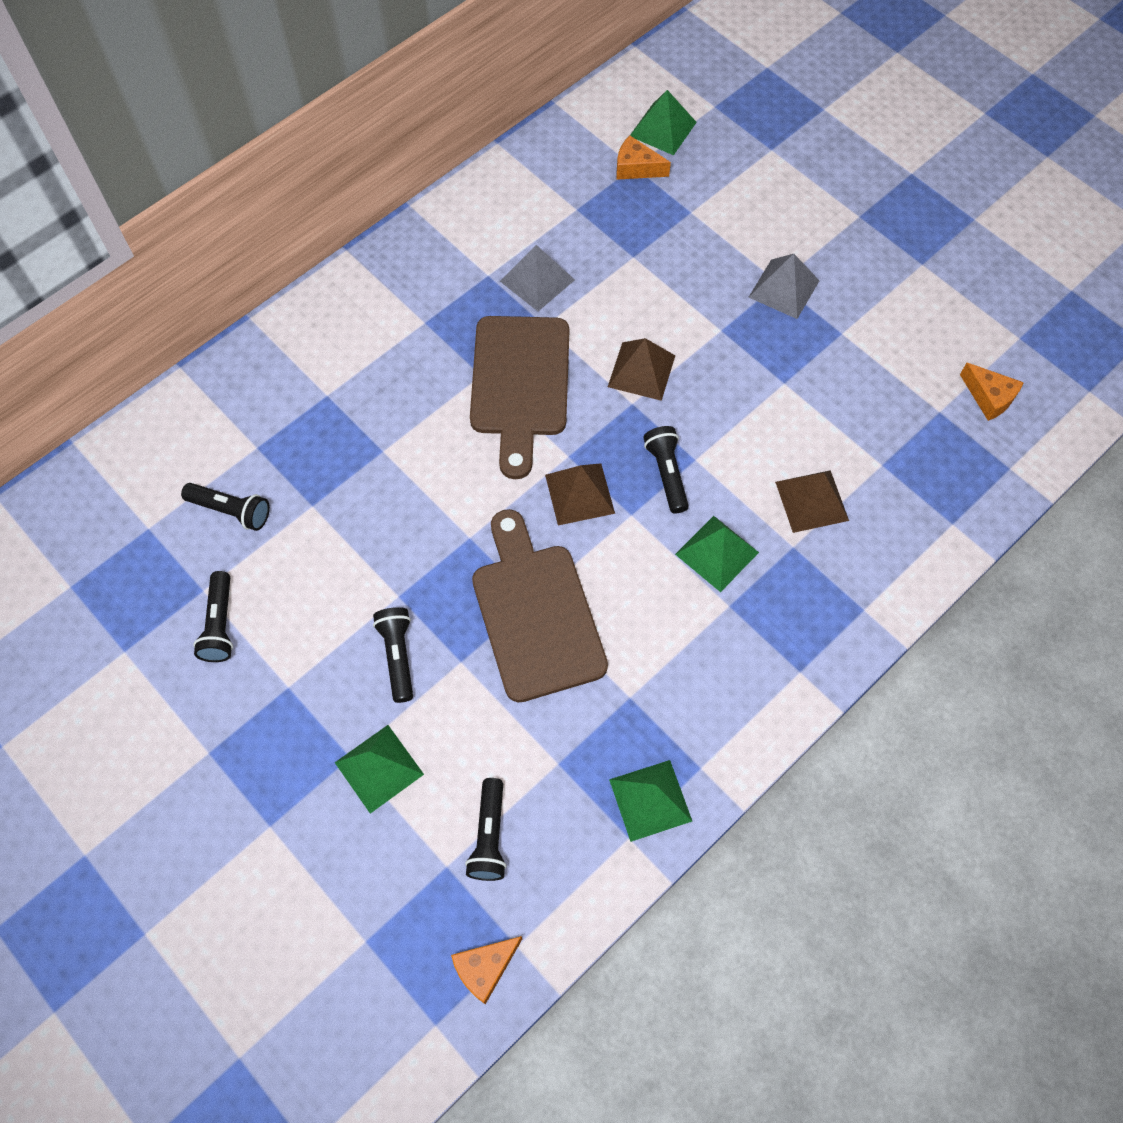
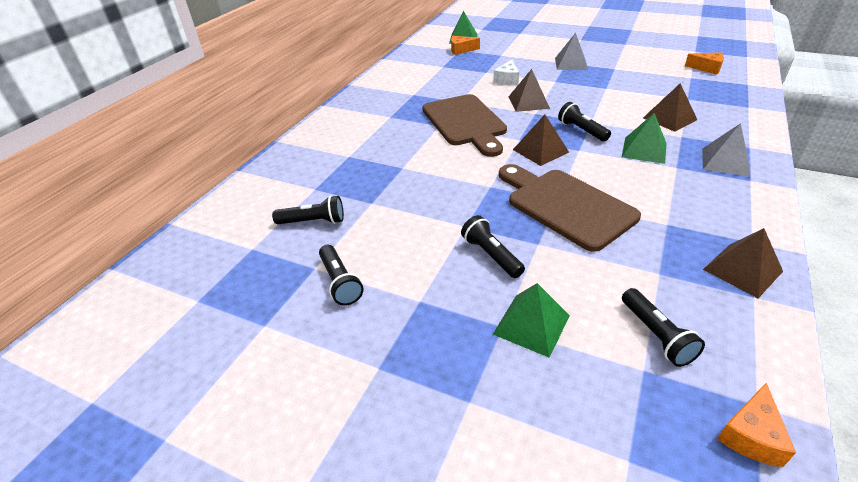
camera: 20 degrees left, 25 degrees down
grey pyramid [500,245,575,311] -> grey pyramid moved to [702,123,751,177]
green pyramid [609,760,692,842] -> brown pyramid [703,228,783,298]
none -> white cheese [493,60,519,85]

